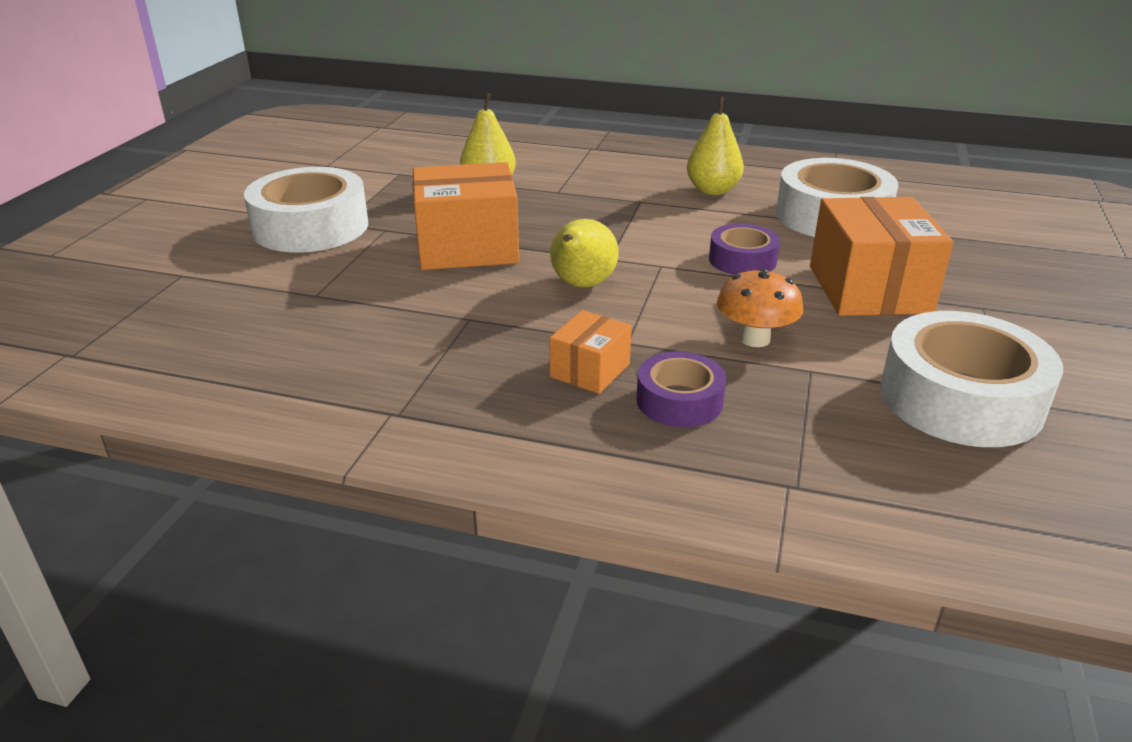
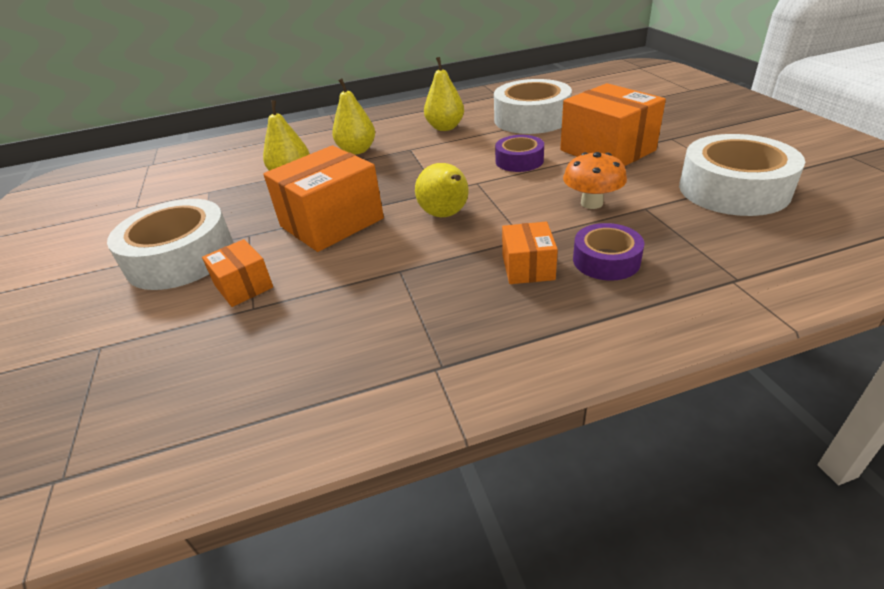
camera: 30 degrees left, 5 degrees up
none -> orange box [202,239,273,307]
none -> yellow pear [332,78,375,155]

